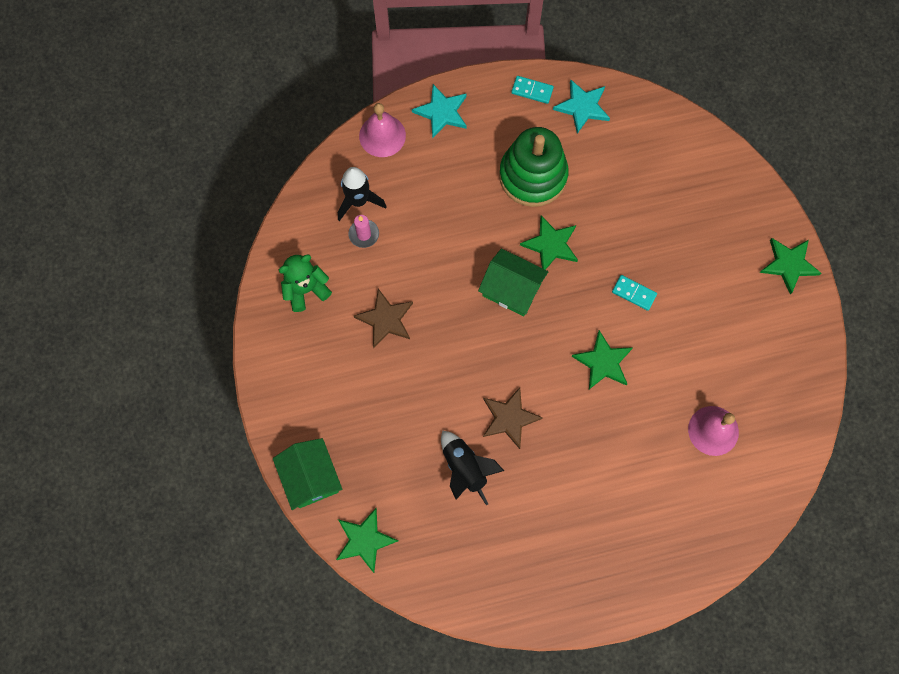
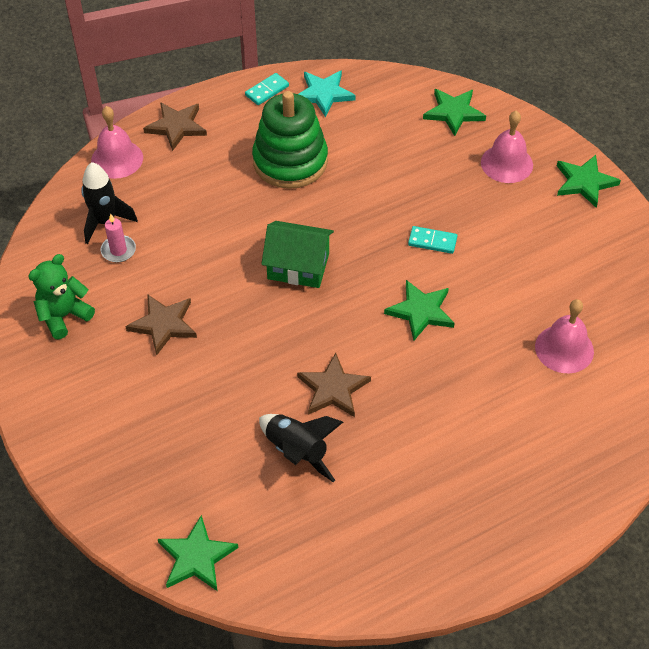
camera: 15 degrees left, 20 degrees down
green house [273,438,342,510] -> none
turquoise star [412,84,467,138] -> brown star [143,102,207,151]
turquoise domino [511,76,554,104] -> turquoise domino turned 45 degrees counterclockwise [245,73,289,105]
green star [520,215,578,270] -> green star moved to [423,89,486,136]
none -> pink bell [481,111,533,183]

